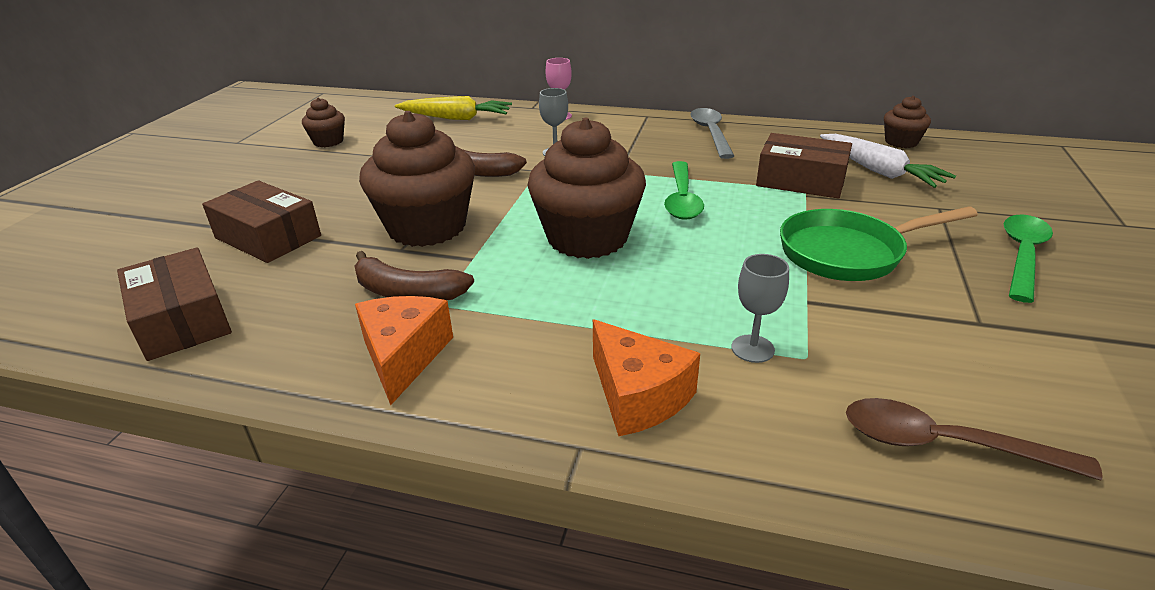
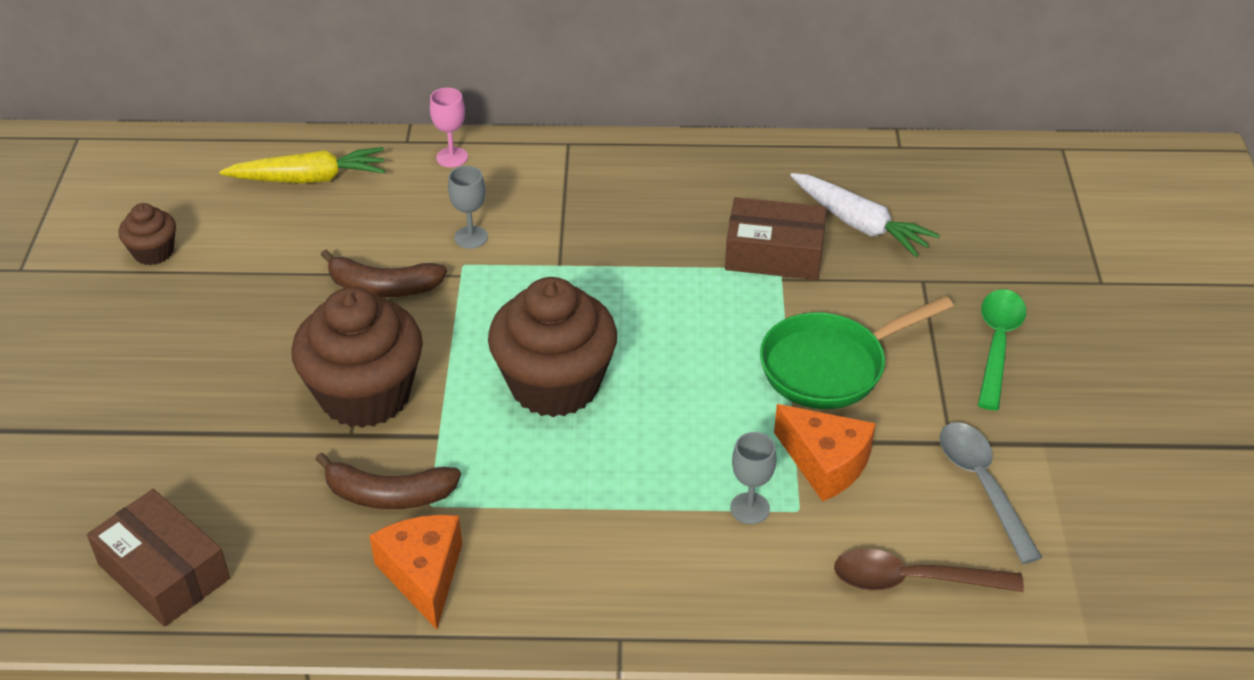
camera: 15 degrees left, 10 degrees up
brown box [202,180,321,263] -> none
orange cheese [593,320,700,436] -> orange cheese moved to [774,404,876,502]
green spoon [664,161,704,220] -> none
grey spoon [691,108,734,159] -> grey spoon moved to [940,422,1042,564]
brown cupcake [884,96,931,148] -> none

